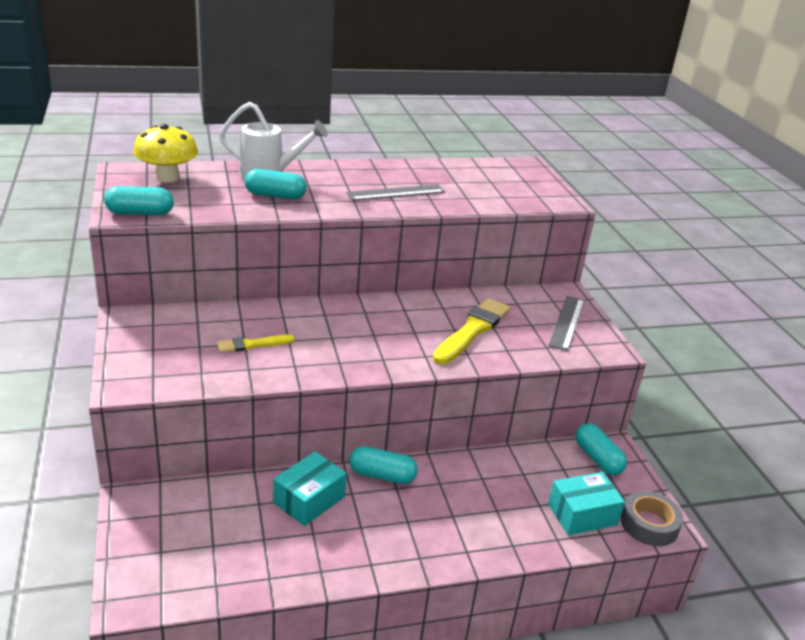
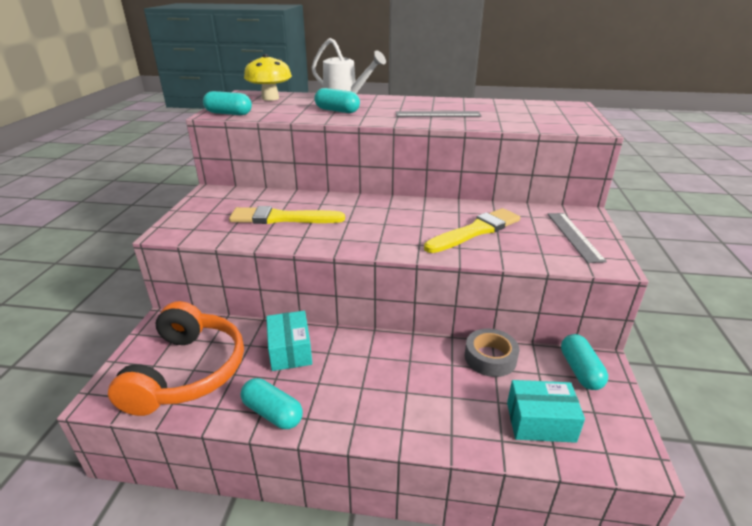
camera: 25 degrees right, 0 degrees up
yellow brush [217,335,295,353] -> yellow brush [229,206,345,224], size x1.79
turquoise box [273,451,347,526] -> turquoise box turned 75 degrees counterclockwise [266,311,312,371]
turquoise capsule [349,446,418,484] -> turquoise capsule moved to [241,378,303,429]
grey ruler [548,296,584,351] -> grey ruler turned 45 degrees counterclockwise [547,213,607,263]
grey tape [621,491,683,546] -> grey tape moved to [465,328,520,377]
none -> orange headphones [108,301,244,416]

